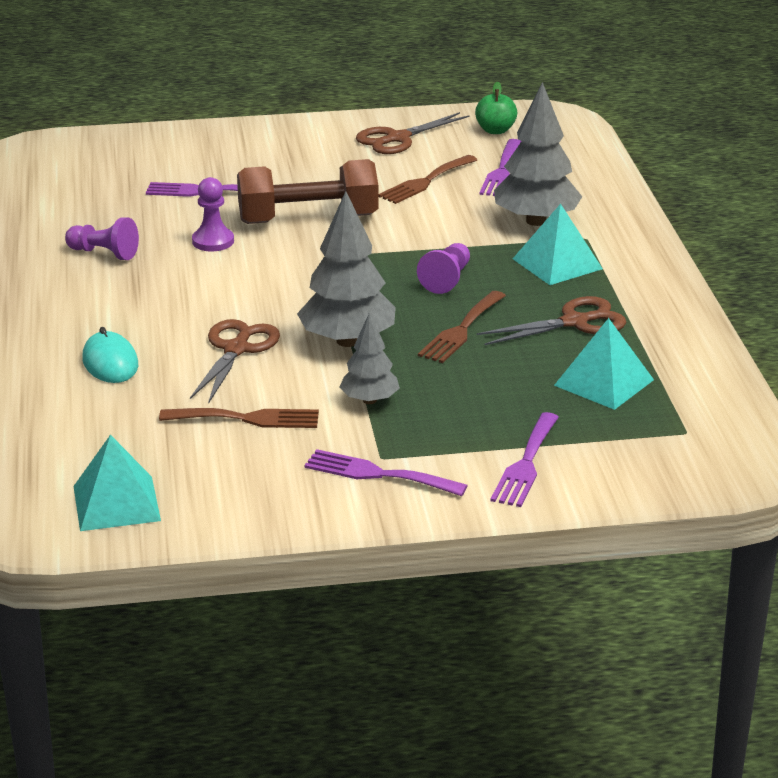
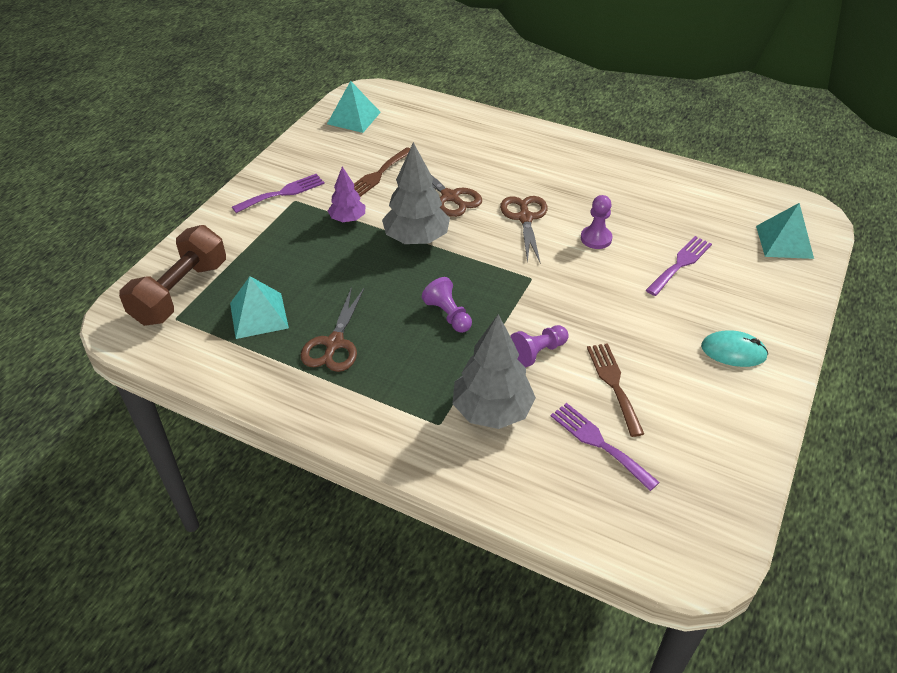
camera: 125 degrees right, 15 degrees up
purple pawn [65,217,139,260] -> purple pawn moved to [510,325,569,368]
turquoise mouse [82,327,138,383] -> turquoise mouse moved to [701,330,768,367]
brown dumbbell [237,159,378,224] -> brown dumbbell moved to [119,225,226,326]
grey tree [339,313,400,404] -> purple tree [328,167,366,222]
brown scissors [356,112,470,154] -> brown scissors moved to [500,196,548,263]
brown fork [418,291,506,363] -> none
green apple [475,81,517,134] -> none
purple fork [490,412,559,507] -> none
turquoise pyramid [513,204,603,285] -> turquoise pyramid moved to [756,203,814,259]

